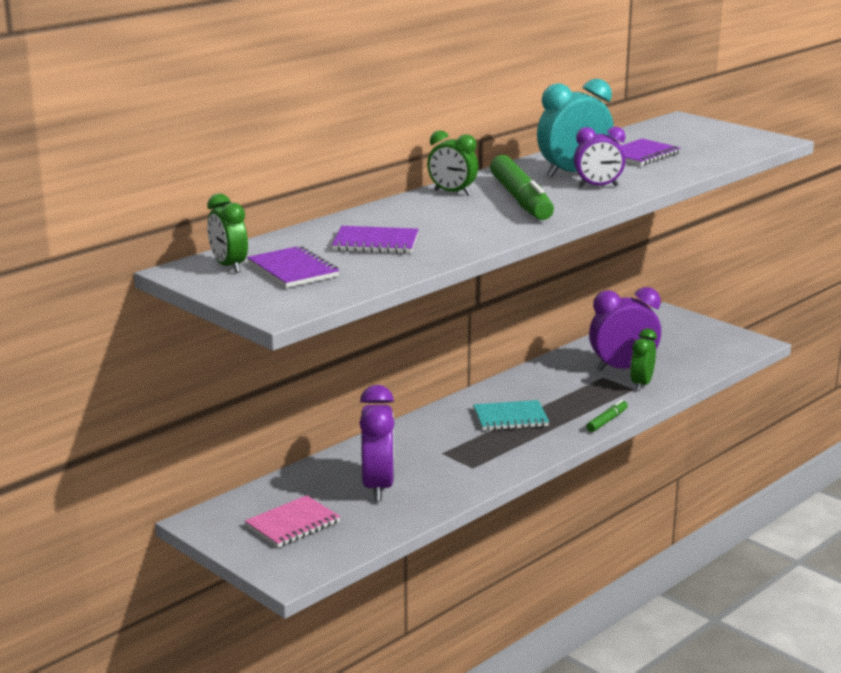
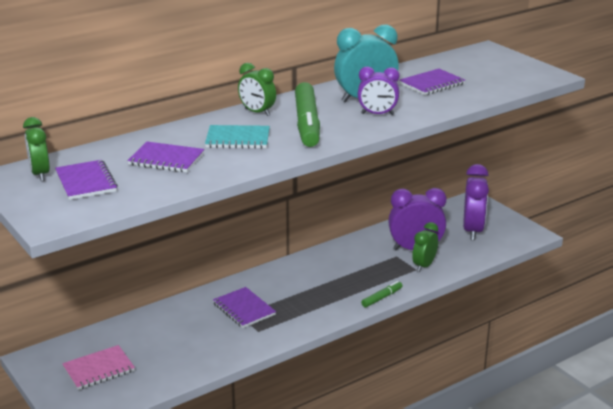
camera: 10 degrees right, 5 degrees up
purple clock [359,385,394,501] -> purple clock moved to [463,164,489,240]
turquoise notebook [473,400,549,431] -> turquoise notebook moved to [205,125,270,149]
none -> purple notebook [213,287,276,328]

